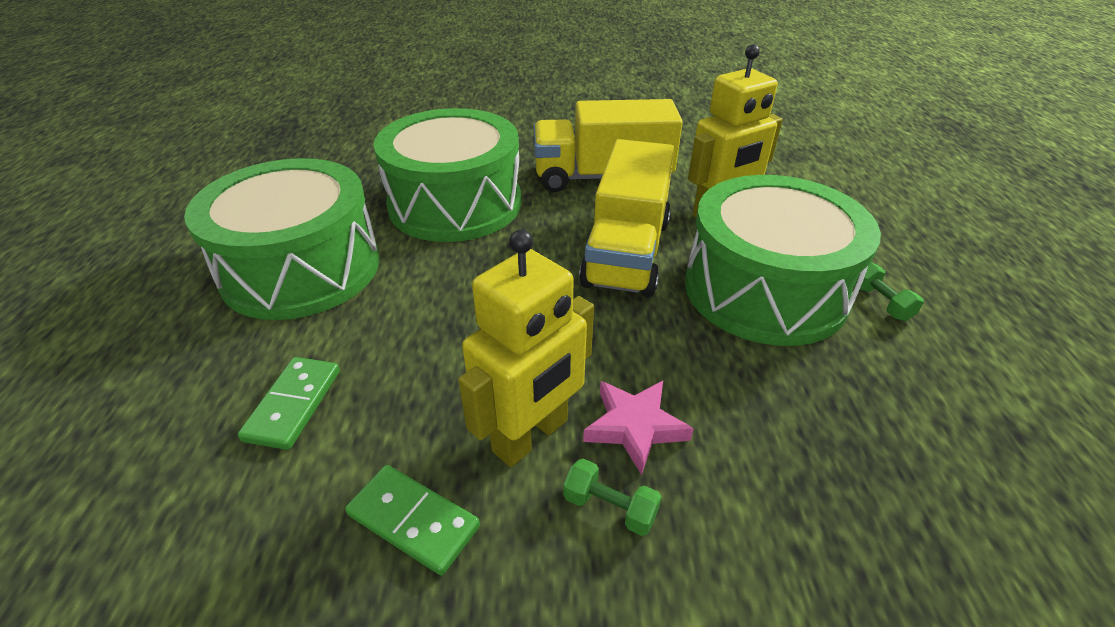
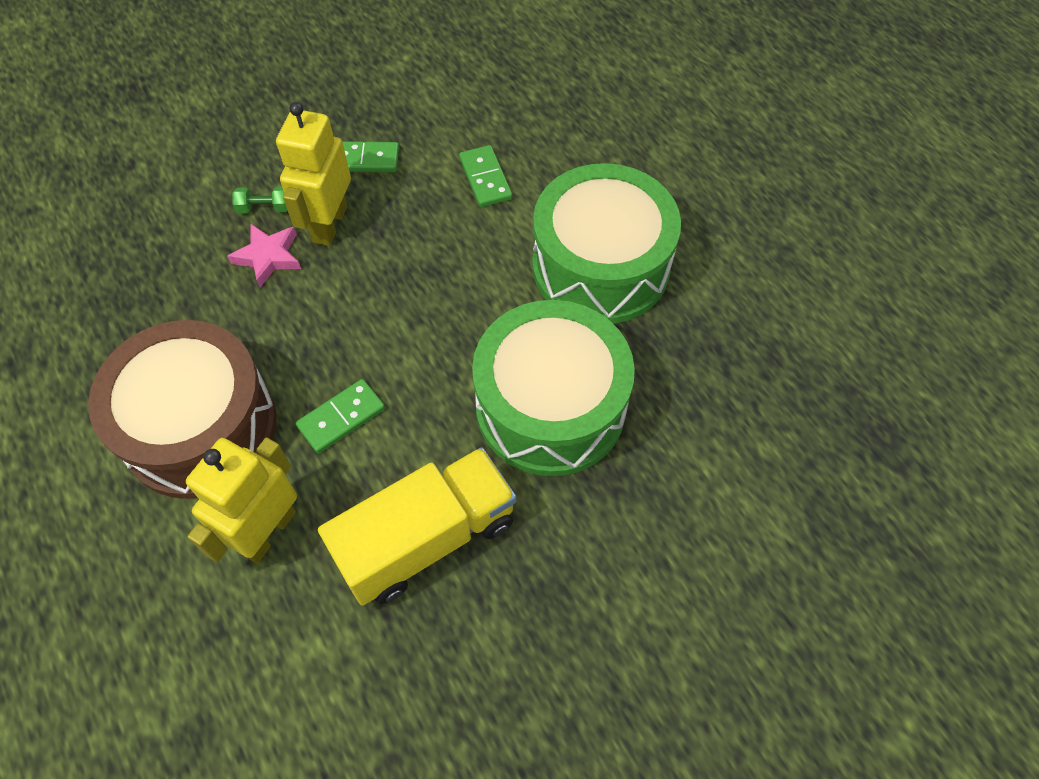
camera: 150 degrees right, 20 degrees up
yellow truck [579,139,675,297] -> green domino [296,379,385,453]
green drum [685,175,881,346] -> brown drum [88,320,277,499]
green dumbbell [855,262,924,321] -> none

